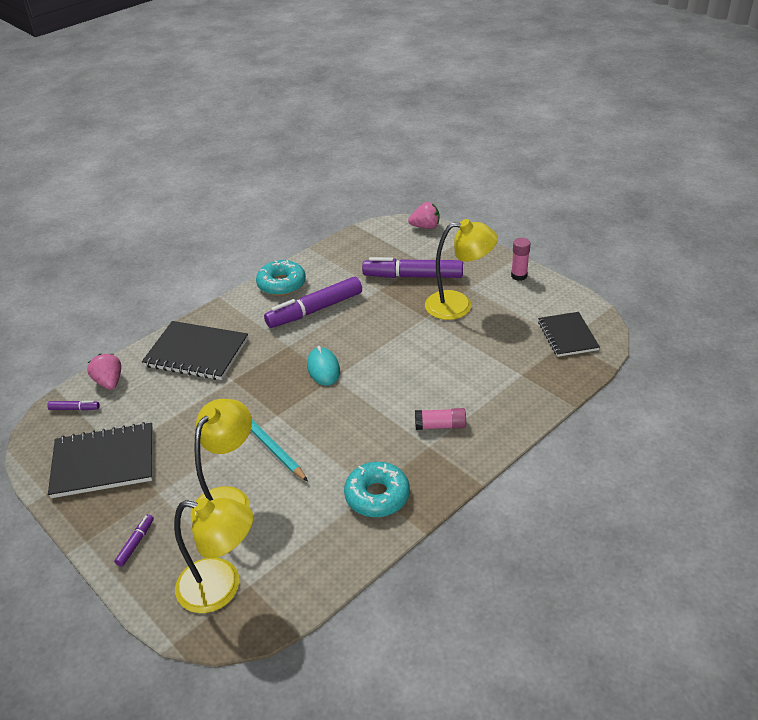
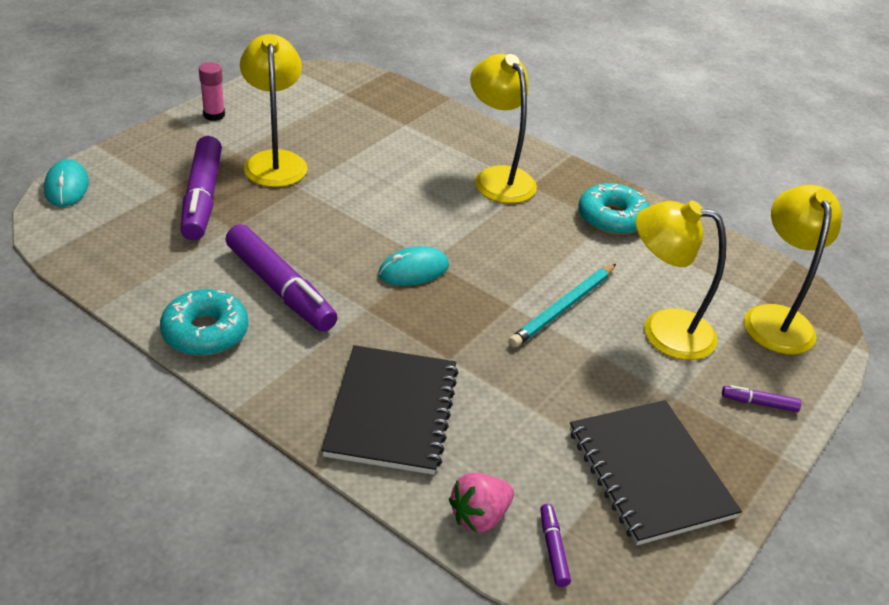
camera: 105 degrees left, 0 degrees up
pink strawberry [408,202,439,229] -> turquoise mouse [44,159,89,207]
pink glue stick [415,408,466,430] -> yellow lamp [470,54,537,203]
black notebook [538,312,600,357] -> none

